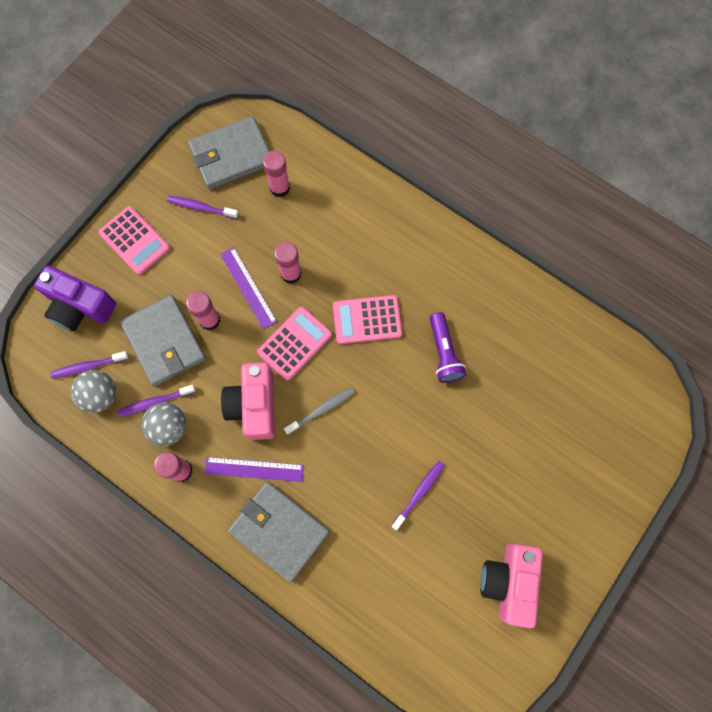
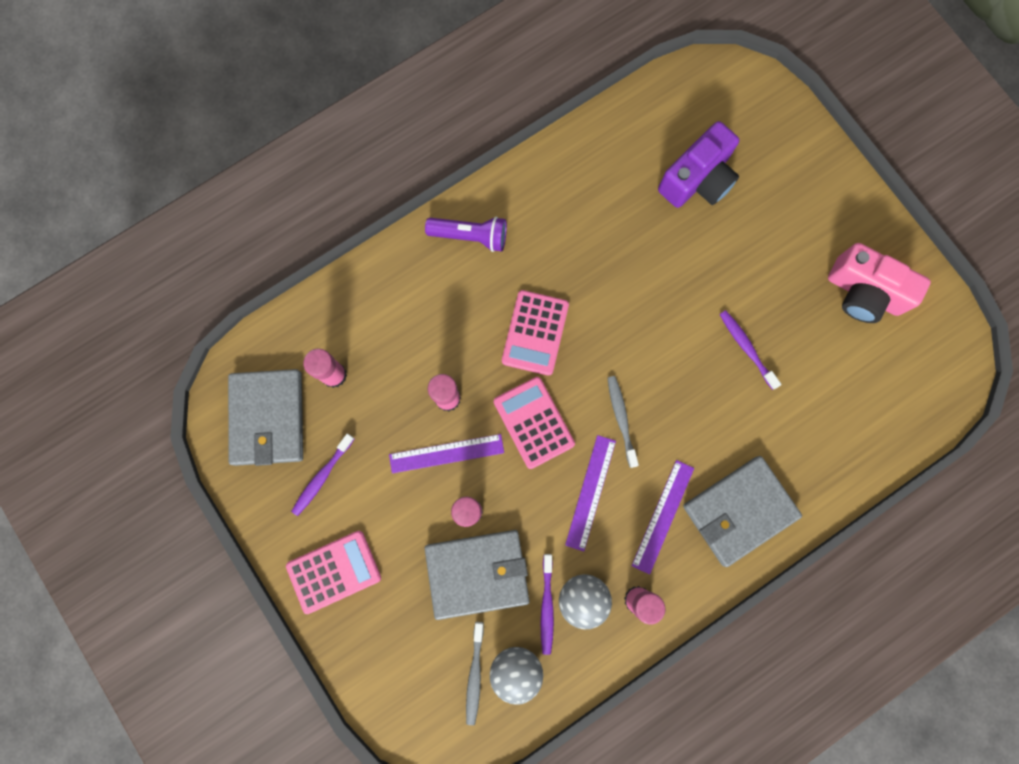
camera: 70 degrees left, 5 degrees up
purple camera [34,265,116,331] -> purple camera moved to [658,121,739,208]
purple toothbrush [50,351,129,379] -> grey toothbrush [466,622,484,725]
pink camera [221,362,275,440] -> purple ruler [565,435,616,551]
purple flashlight [430,312,466,383] -> purple flashlight moved to [425,217,507,252]

